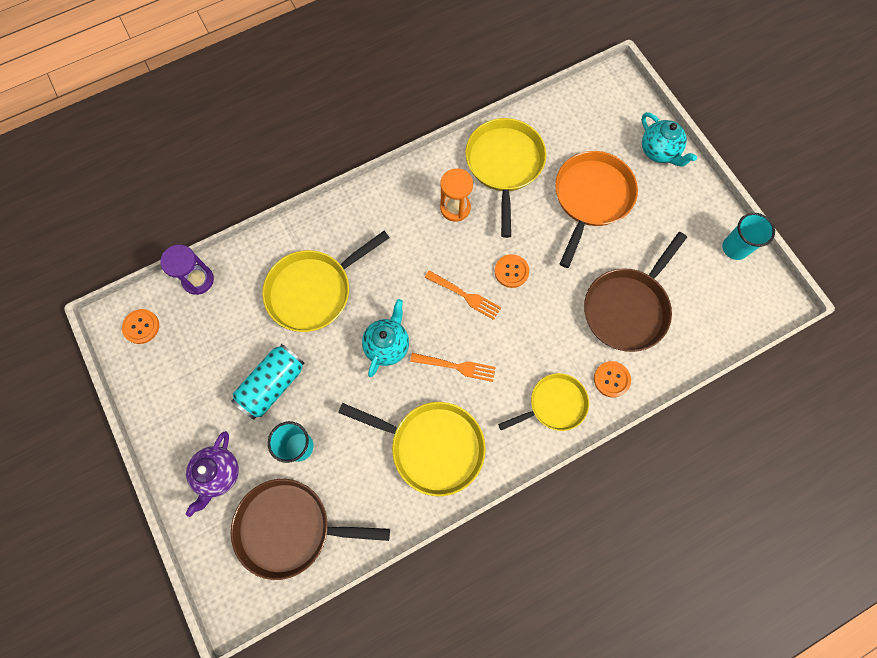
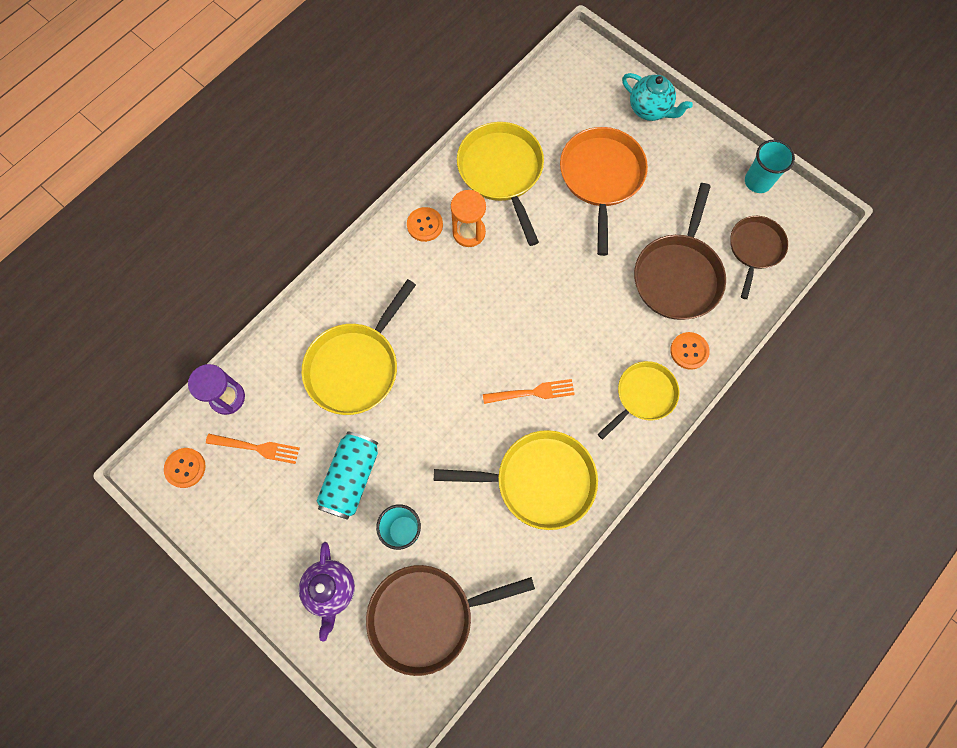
camera: 20 degrees left, 0 degrees up
turquoise teapot [362,299,409,377] -> none
orange fork [425,270,501,320] -> orange fork moved to [206,434,300,464]
orange button [495,254,529,288] -> orange button moved to [407,207,443,242]
none -> brown pan [730,216,788,299]

